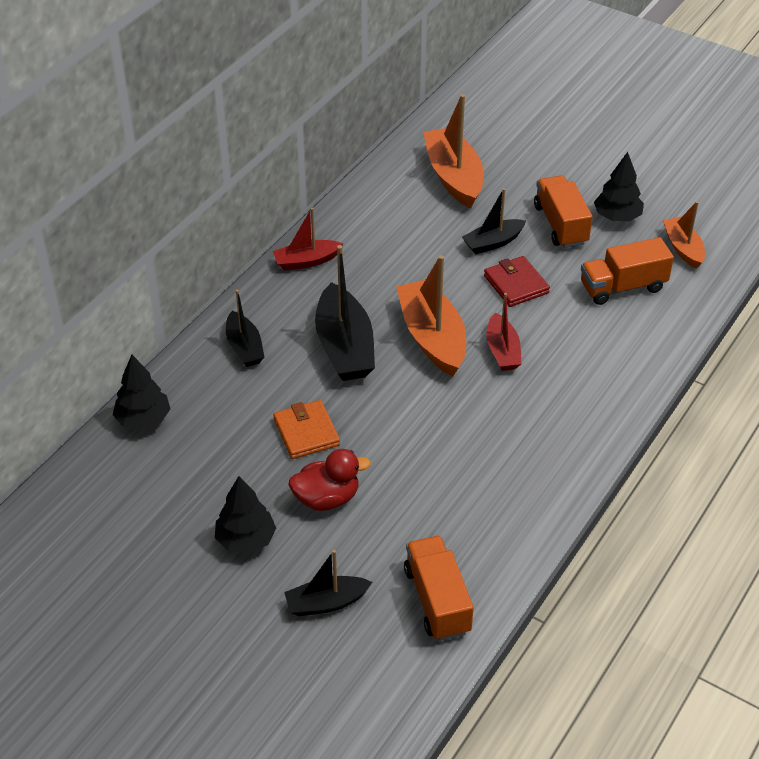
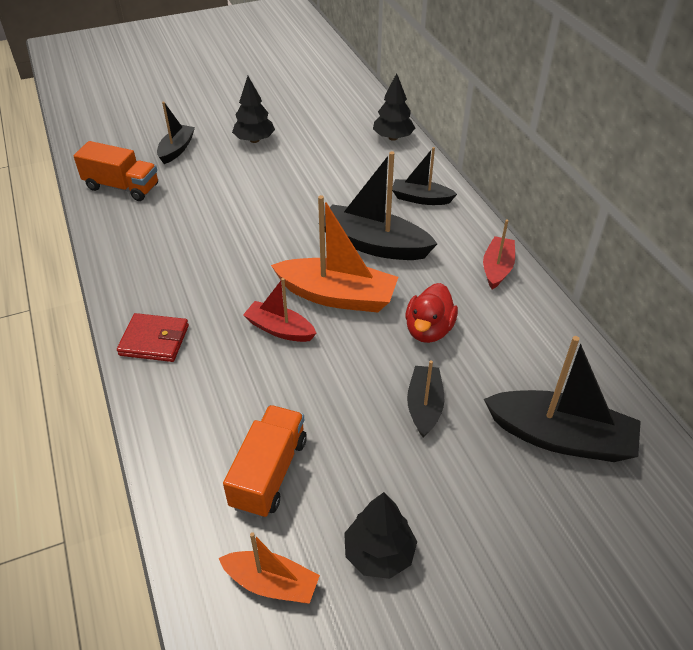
camera: 125 degrees right, 0 degrees up
orange wallet [273,400,340,459] -> none
red duck [288,449,371,511] -> red duck moved to [405,283,458,343]
orange boat [423,94,484,209] -> black boat [484,336,641,462]
red wallet [484,256,550,307] -> red wallet moved to [117,313,189,362]
orange truck [534,175,593,248] -> none

